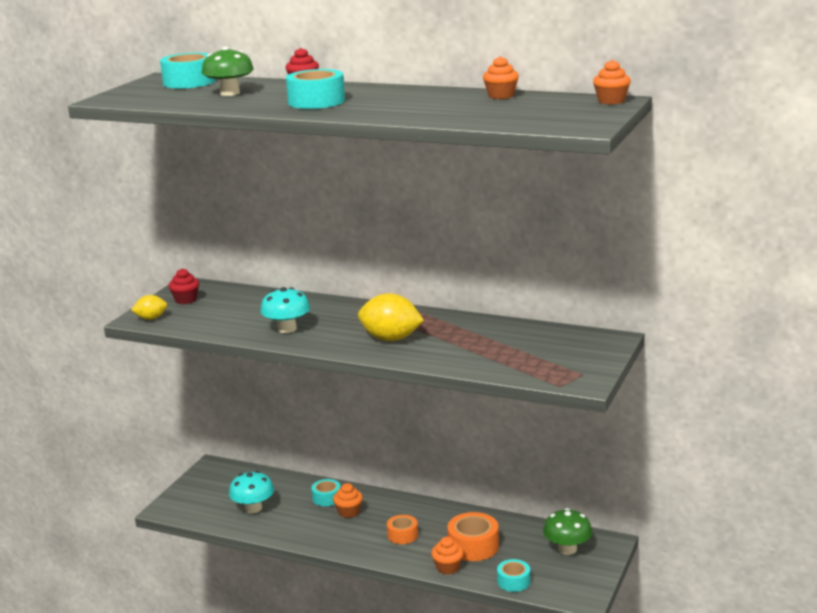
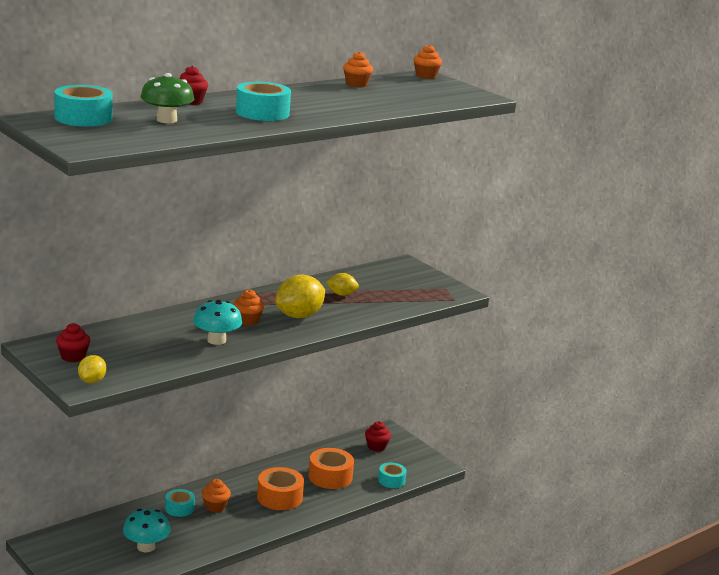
camera: 65 degrees left, 0 degrees up
orange tape [387,515,418,544] -> orange tape [257,467,304,510], size x1.62
orange cupcake [431,537,464,575] -> orange cupcake moved to [233,289,264,326]
green mushroom [543,508,592,555] -> red cupcake [365,421,391,452]
none -> yellow lemon [326,273,359,296]

